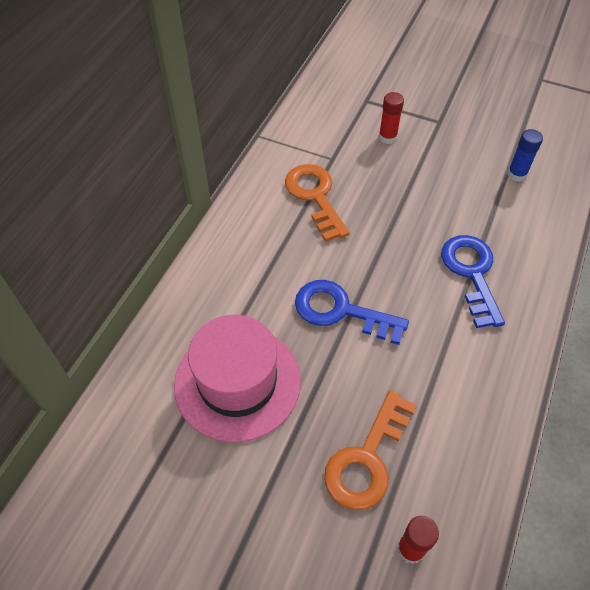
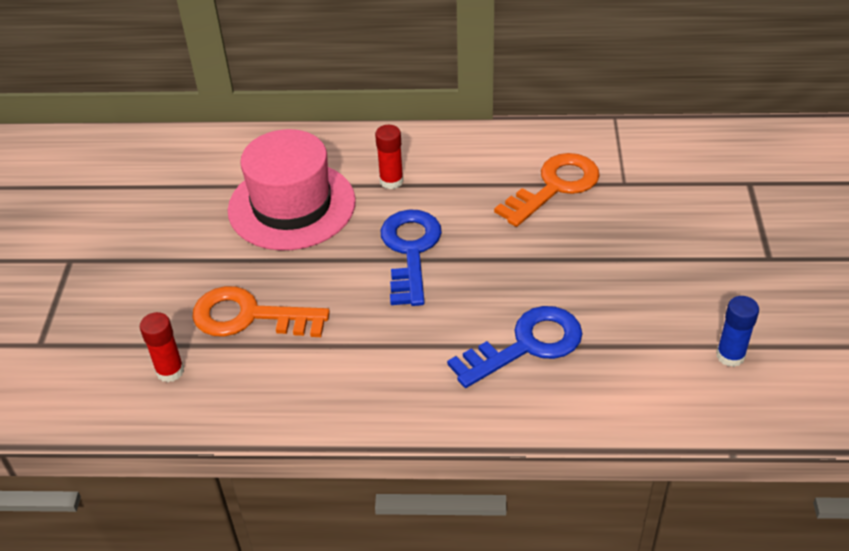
camera: 70 degrees right, 10 degrees down
red glue stick [379,92,404,144] -> red glue stick moved to [375,125,404,189]

